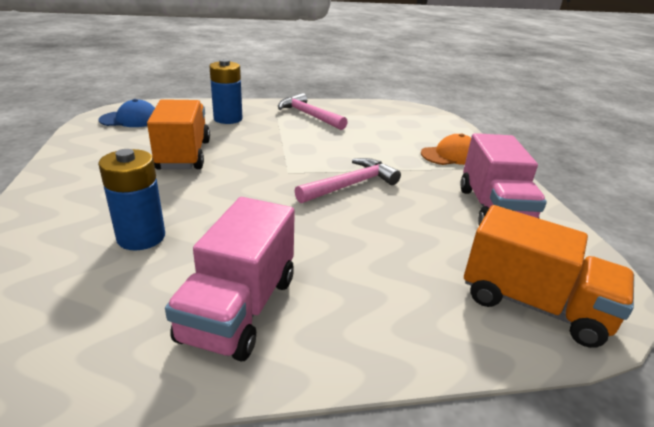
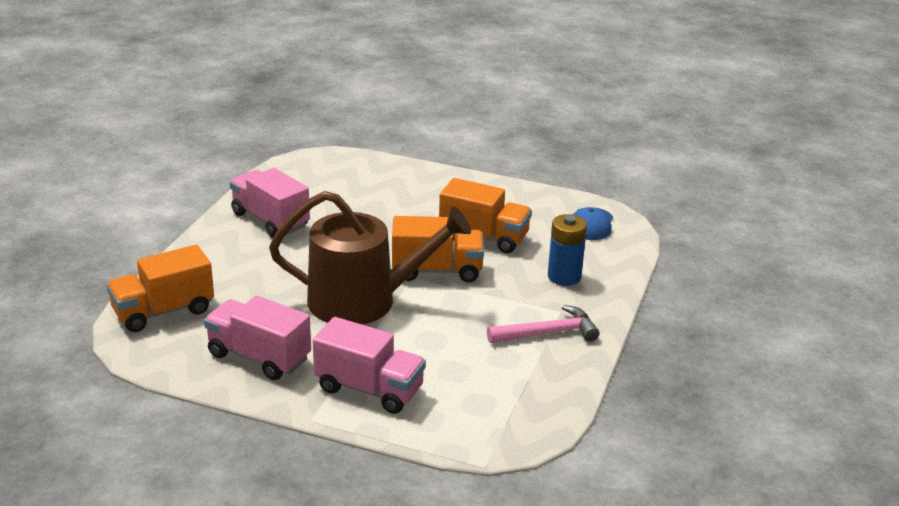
camera: 120 degrees right, 0 degrees up
blue battery [98,149,165,250] -> none
pink hammer [295,158,401,203] -> brown watering can [269,191,471,325]
orange cap [421,134,471,165] -> pink truck [313,317,426,414]
none -> orange truck [392,216,484,282]

